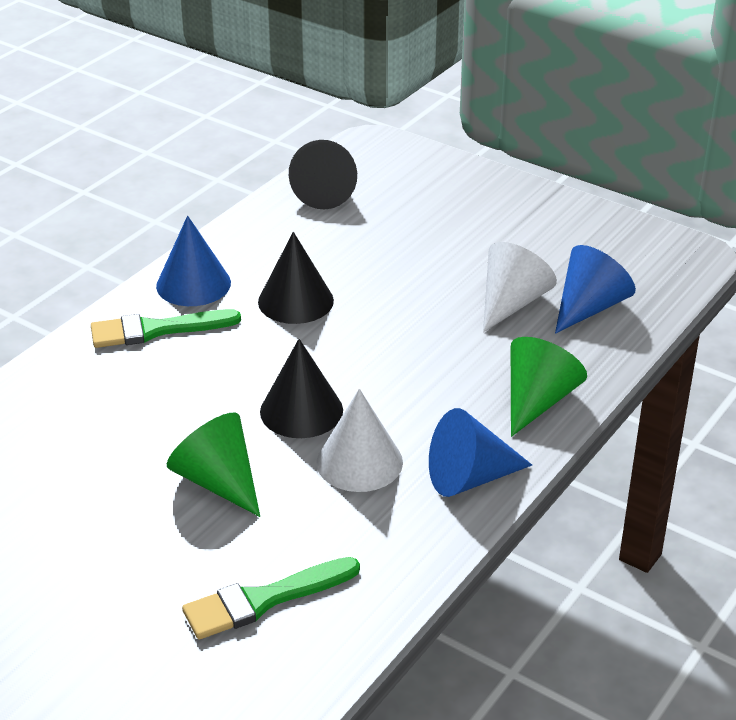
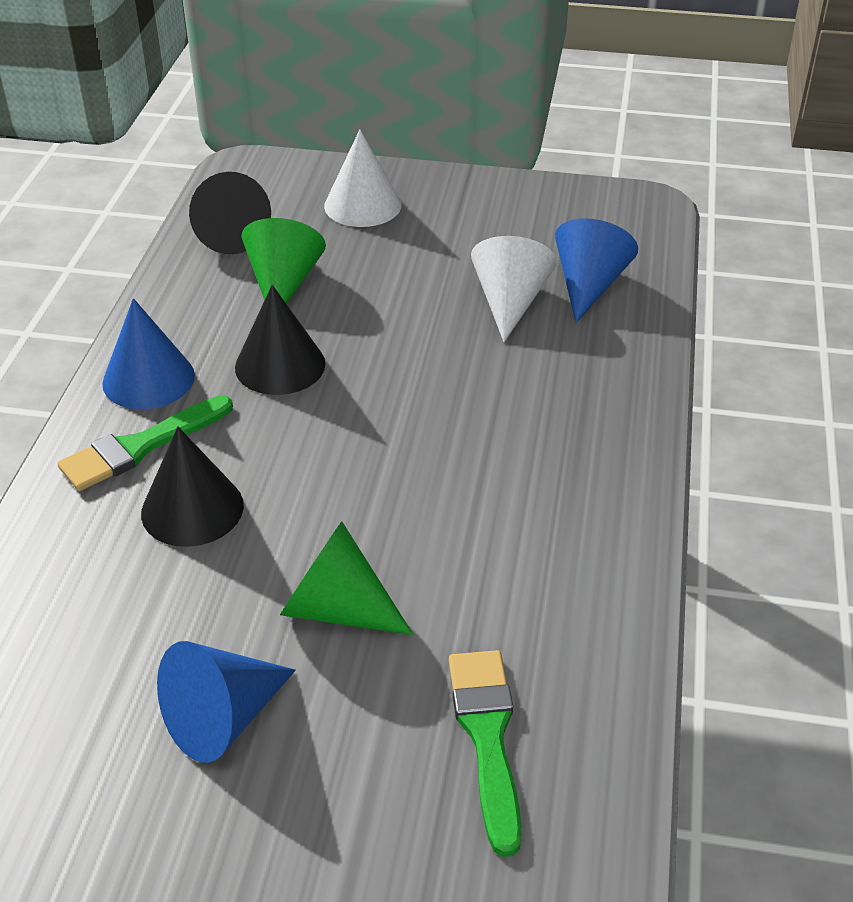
camera: 25 degrees left, 5 degrees up
green brush [182,557,360,640] -> green brush turned 135 degrees clockwise [449,650,522,857]
black cone [260,339,343,438] -> black cone moved to [141,427,244,547]
white cone [316,389,403,492] -> white cone moved to [324,130,401,227]
blue cone [429,408,532,497] -> blue cone moved to [157,641,296,763]
green cone [511,337,587,437] -> green cone moved to [241,218,326,304]

